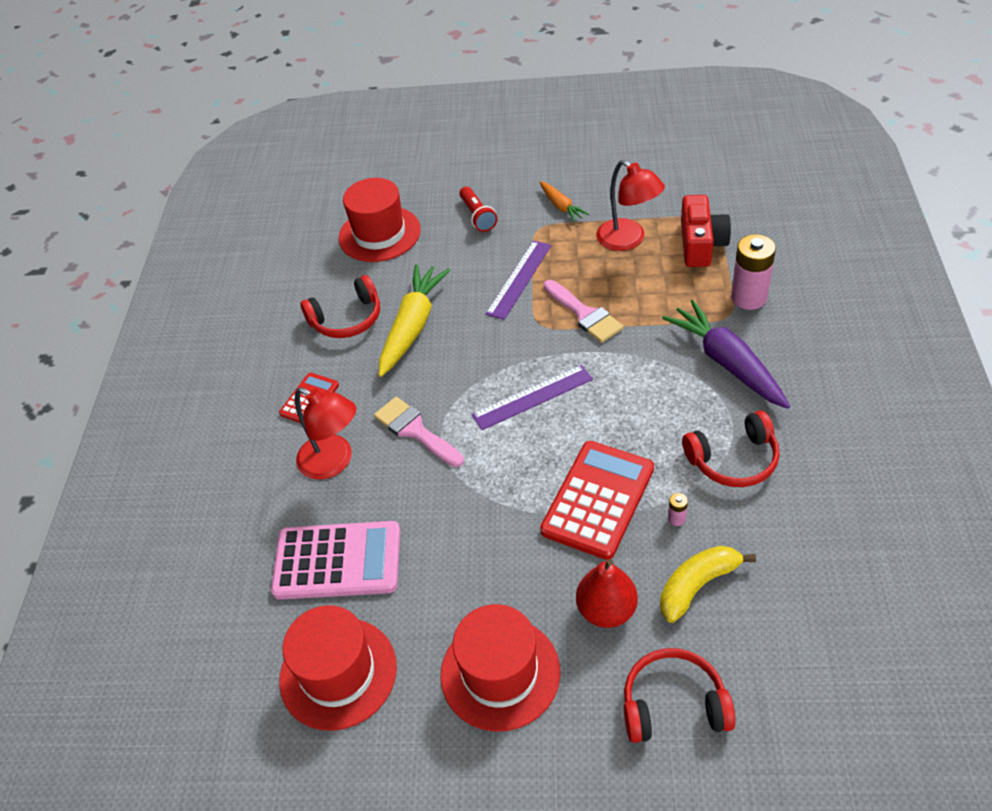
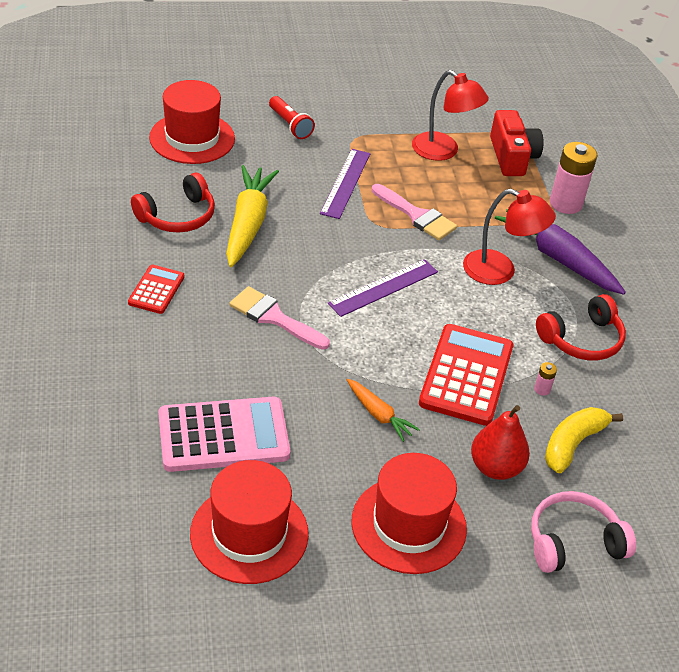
camera: 20 degrees left, 5 degrees down
red lamp [295,387,356,480] -> red lamp moved to [463,189,556,285]
orange carrot [540,181,589,222] -> orange carrot moved to [347,379,420,442]
red headphones [624,648,735,743] -> pink headphones [531,491,636,573]

